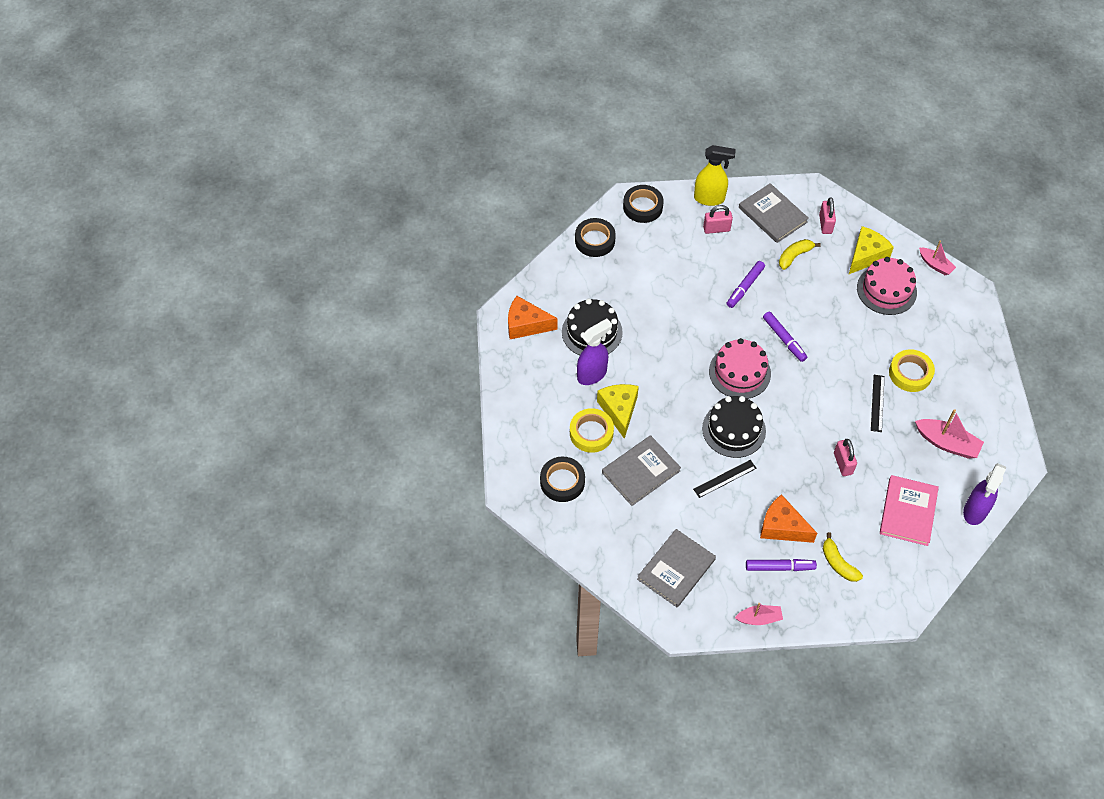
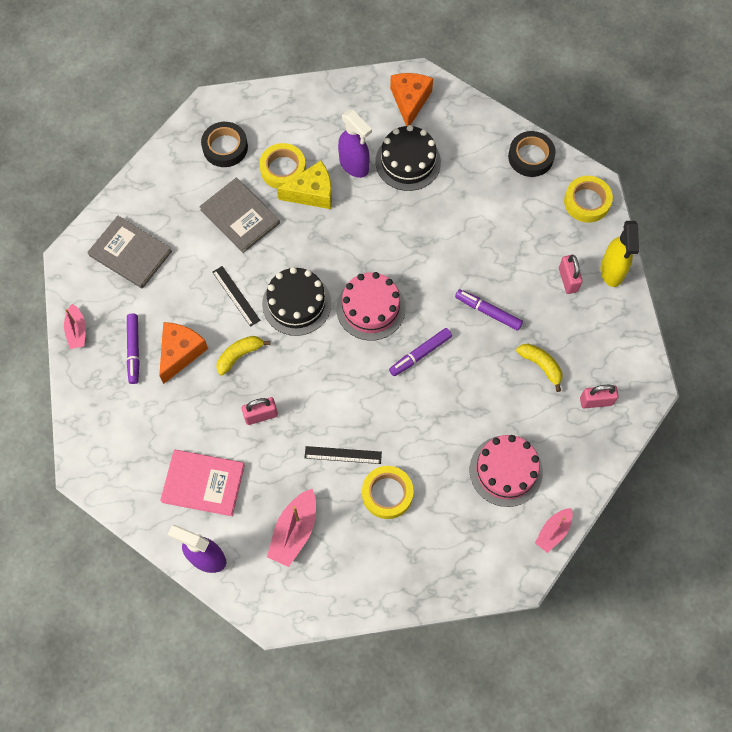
camera: 85 degrees right, 10 degrees up
black tape [623,185,663,223] -> yellow tape [564,176,613,223]
grey book [739,183,809,243] -> none
yellow banana [823,532,863,582] -> yellow banana moved to [216,336,270,376]
yellow cheese [849,226,894,274] -> none

